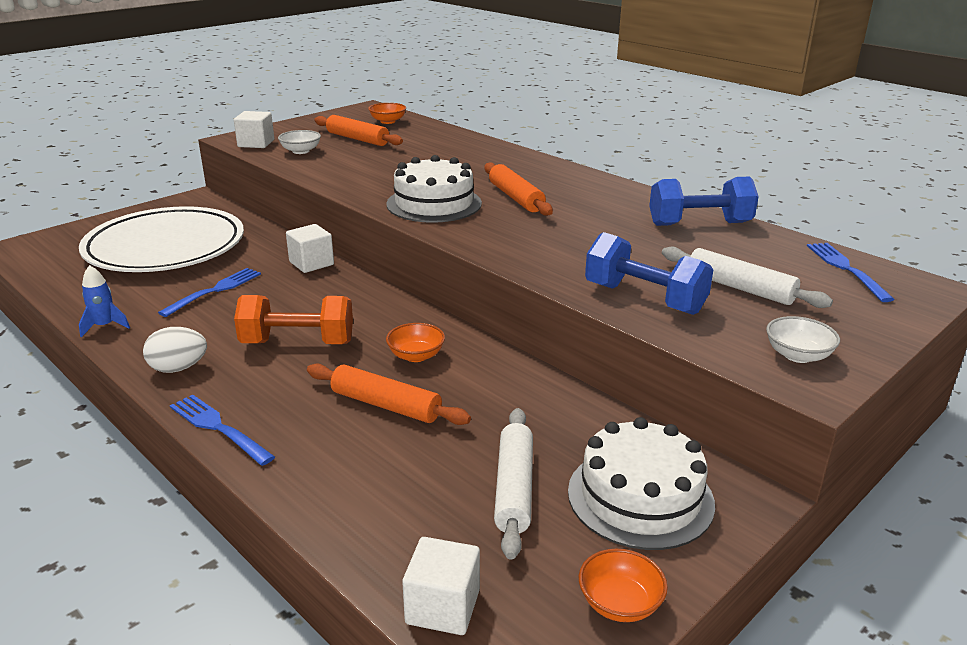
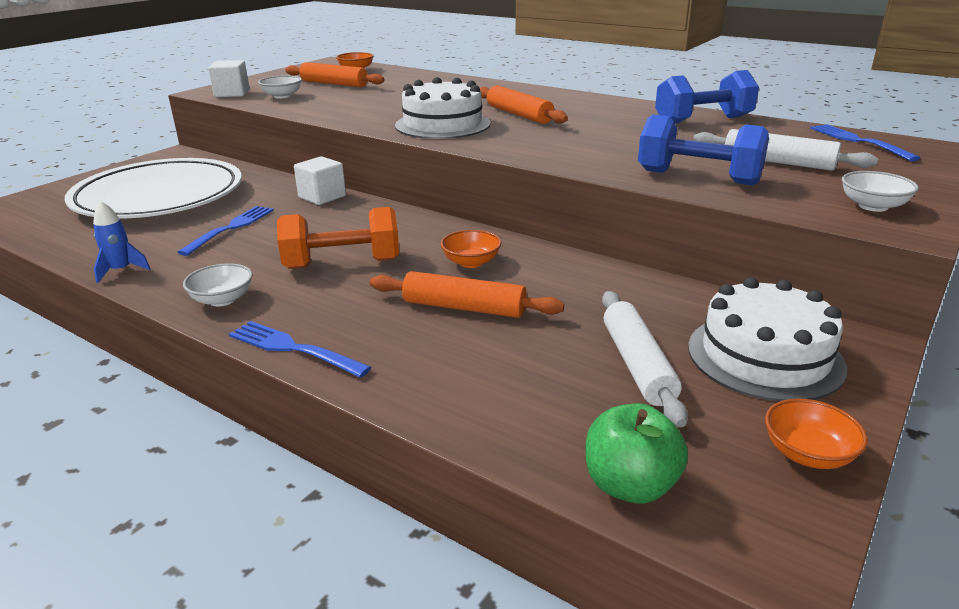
camera: 10 degrees left, 0 degrees up
white egg [143,327,207,373] -> white bowl [183,263,253,306]
white cube [402,537,480,635] -> green apple [586,403,688,504]

